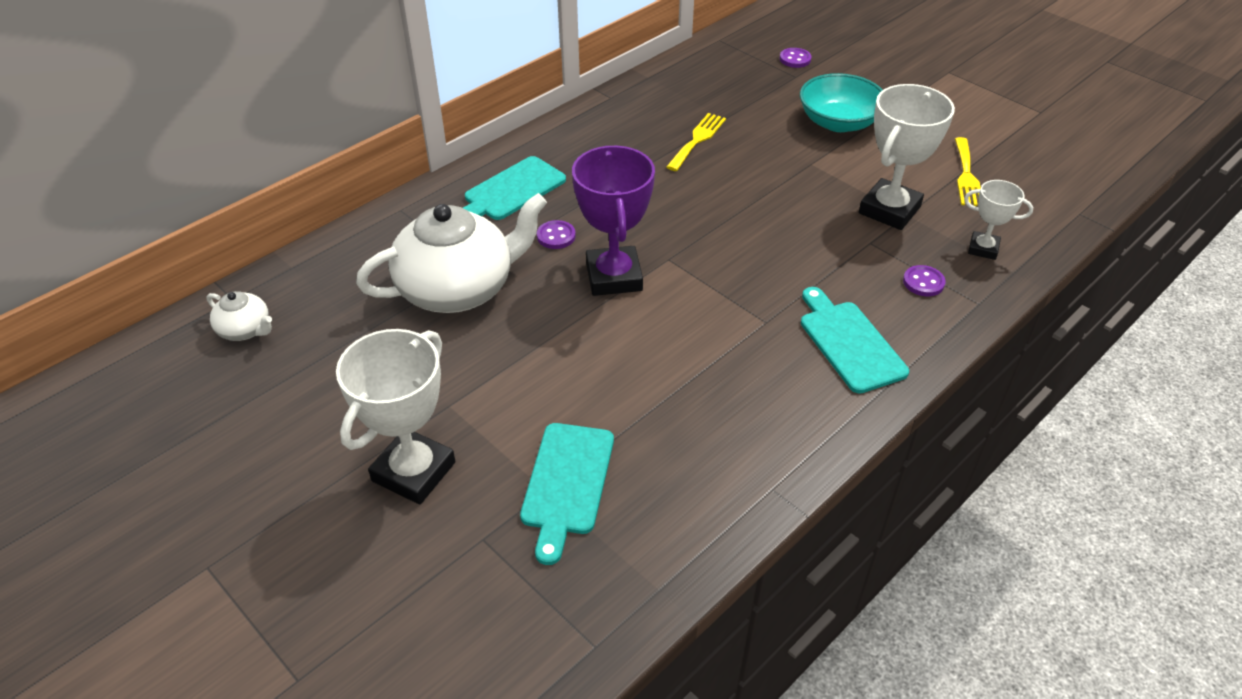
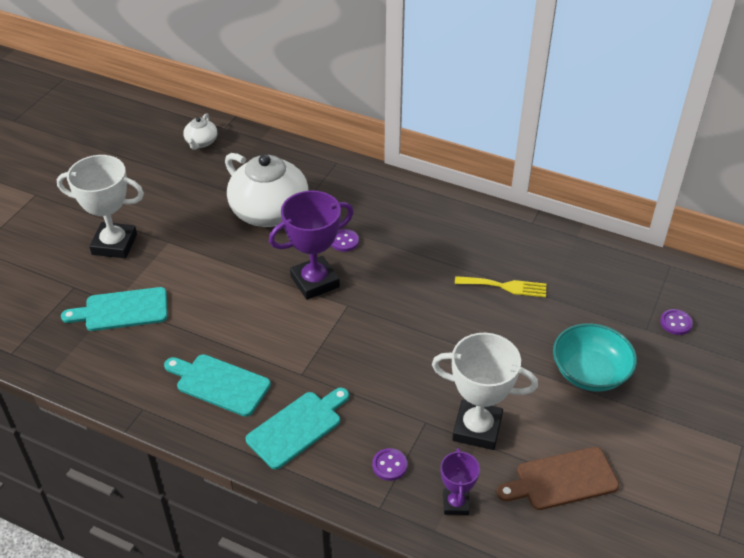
camera: 70 degrees right, 0 degrees up
turquoise cutting board [463,156,566,220] -> turquoise cutting board moved to [164,354,271,417]
yellow fork [955,137,981,206] -> brown cutting board [497,447,619,510]
white trophy [964,180,1033,260] -> purple trophy [441,448,480,515]

